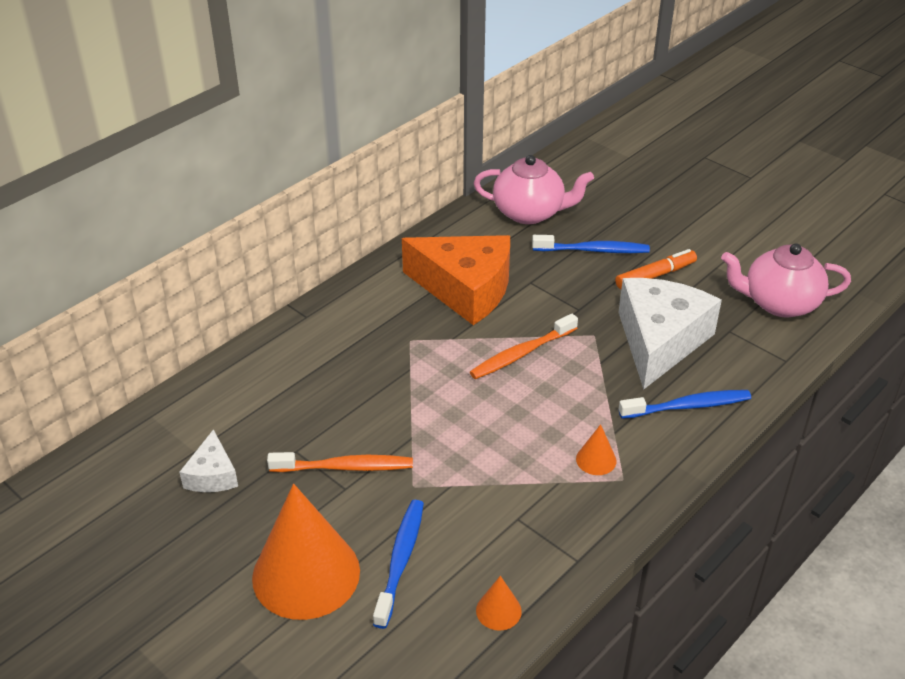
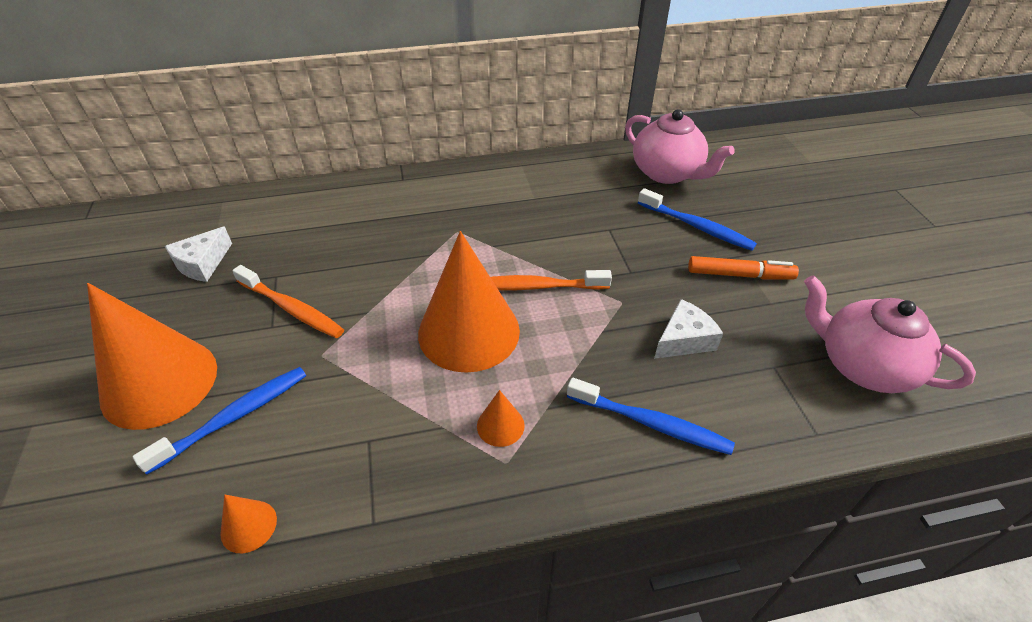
camera: 35 degrees right, 5 degrees up
orange cheese [402,235,510,325] -> none
white cheese [618,278,722,390] -> white cheese [654,299,723,359], size x0.48
none -> orange cone [418,231,520,373]

